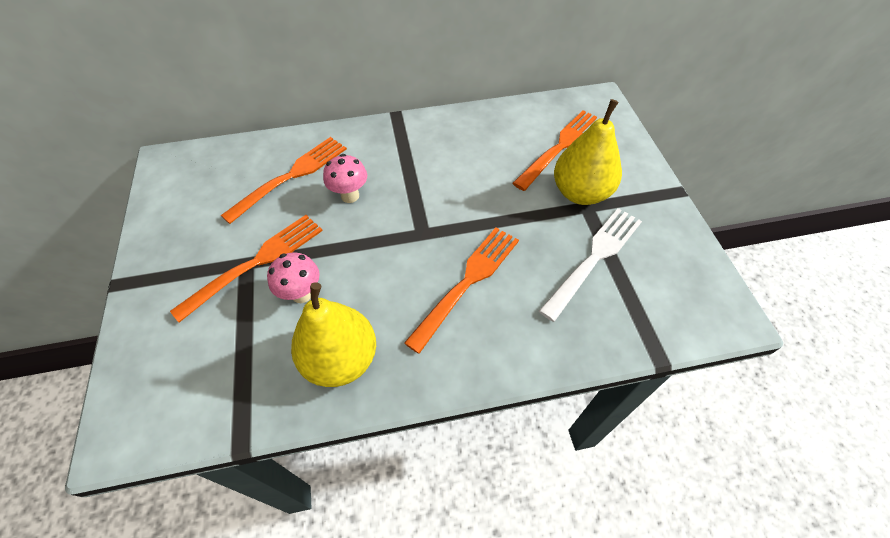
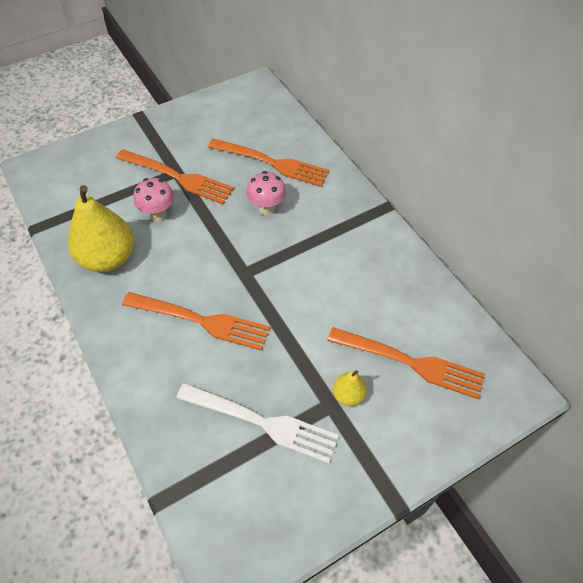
camera: 70 degrees right, 0 degrees up
yellow pear [554,99,622,205] -> yellow pear [333,370,367,406], size x0.47

